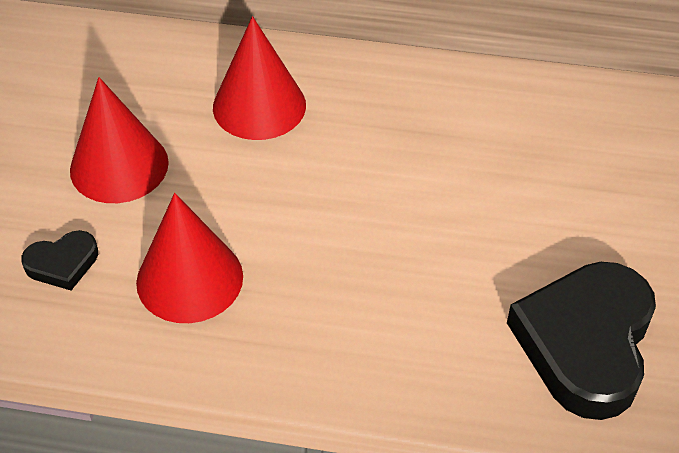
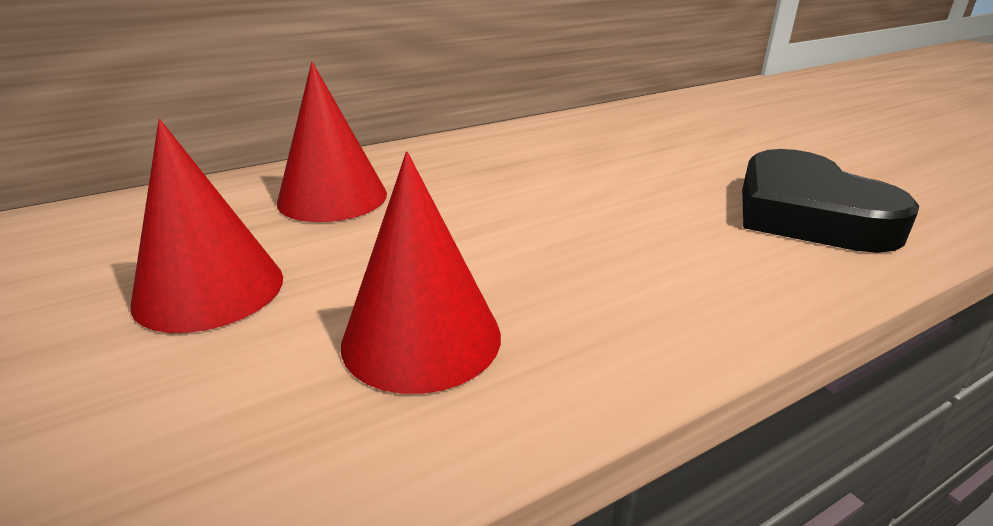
camera: 40 degrees left, 20 degrees down
black heart [21,230,98,290] -> none

